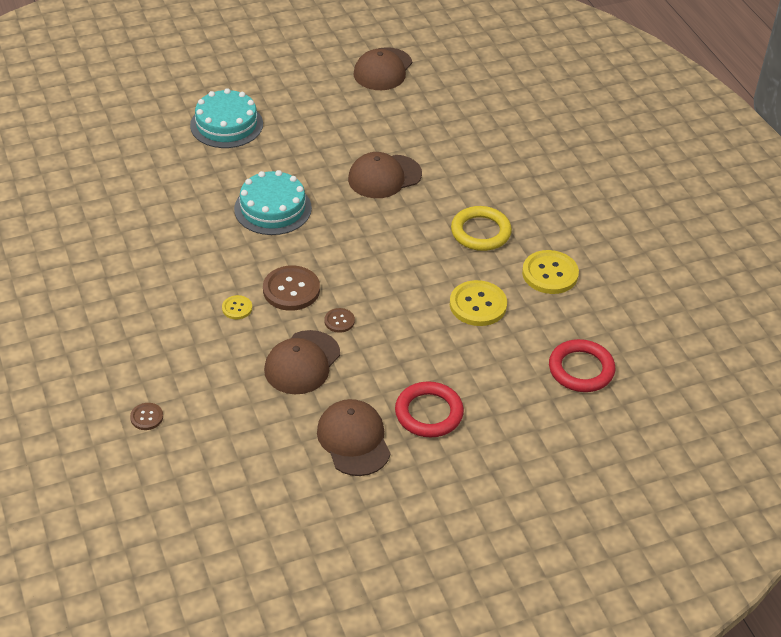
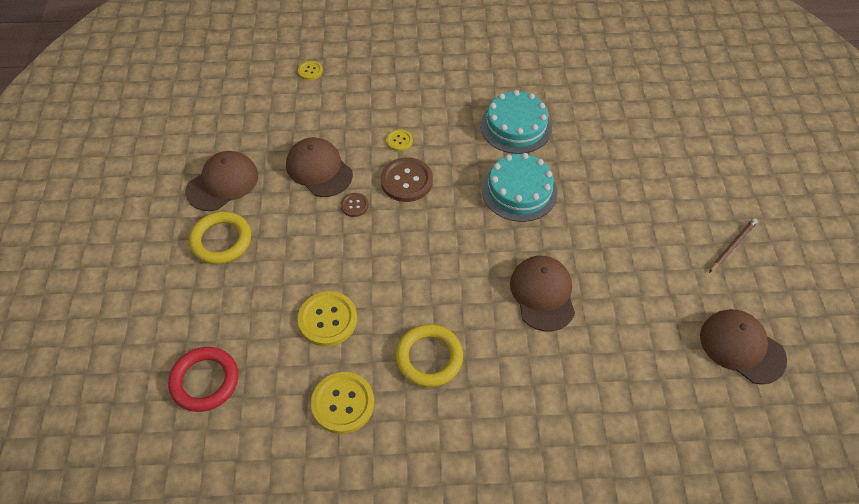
camera: 110 degrees right, 10 degrees up
brown button [130,403,163,430] -> yellow button [298,61,323,80]
turquoise cake [190,88,263,148] -> turquoise cake moved to [480,90,552,154]
brown cap [317,399,391,476] -> brown cap turned 45 degrees counterclockwise [185,151,258,211]
red ring [395,381,464,437] -> yellow ring [189,211,251,264]
none -> brown pencil [709,218,758,273]

